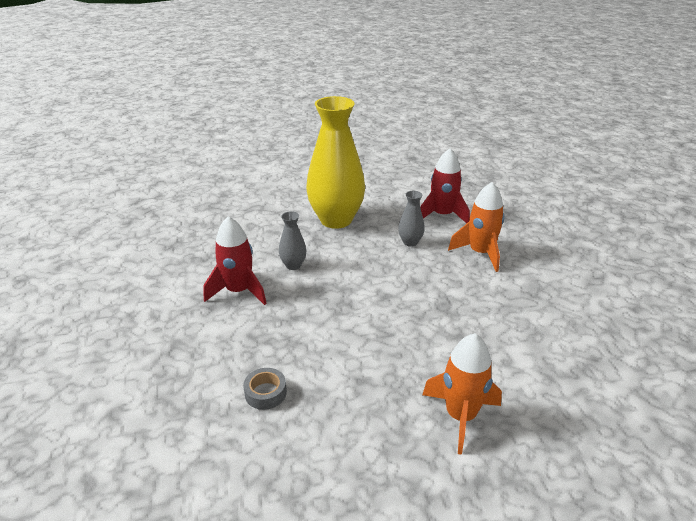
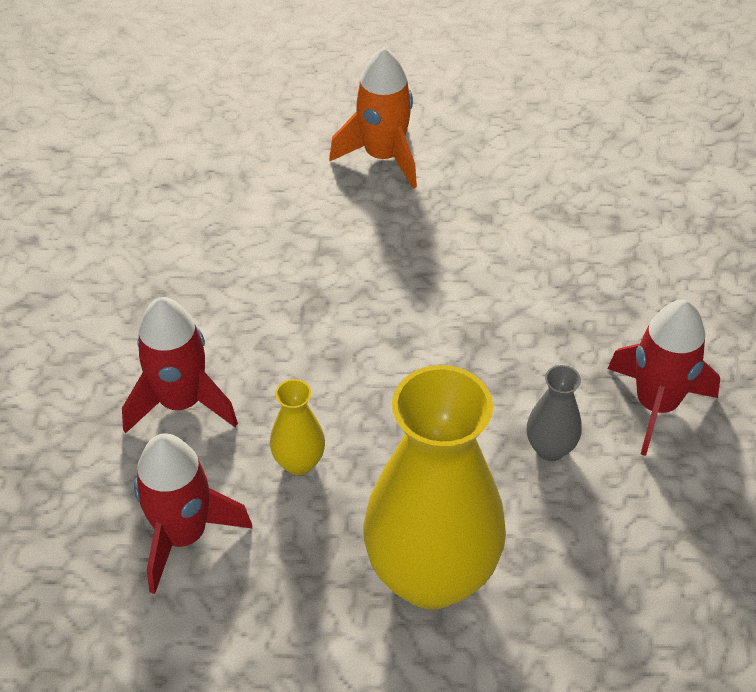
camera: 165 degrees left, 15 degrees up
grey tape [243,368,287,410] -> none
grey vase [398,191,425,247] -> yellow vase [270,379,325,475]
orange rocket [448,182,505,272] -> red rocket [122,297,238,434]

